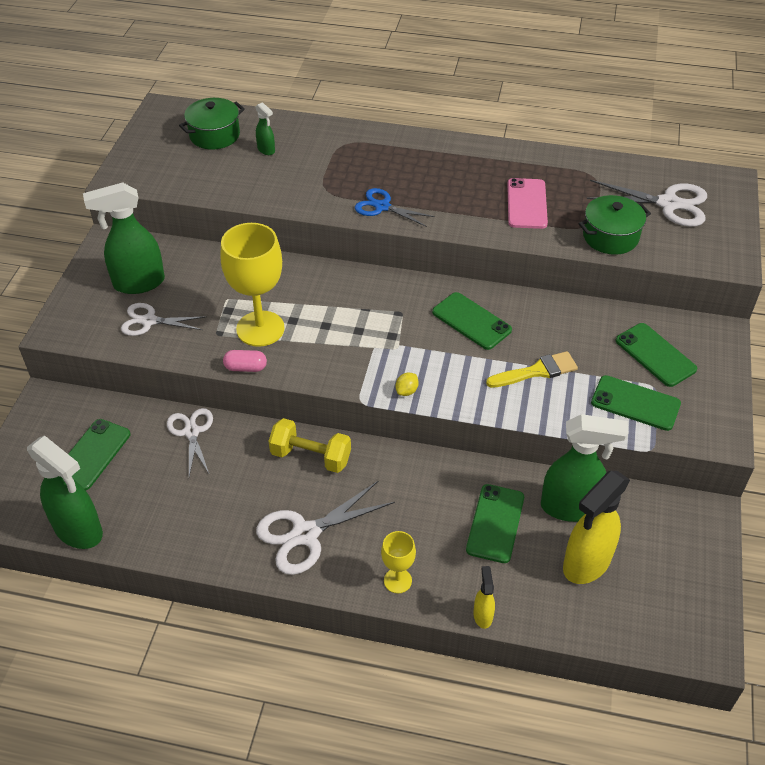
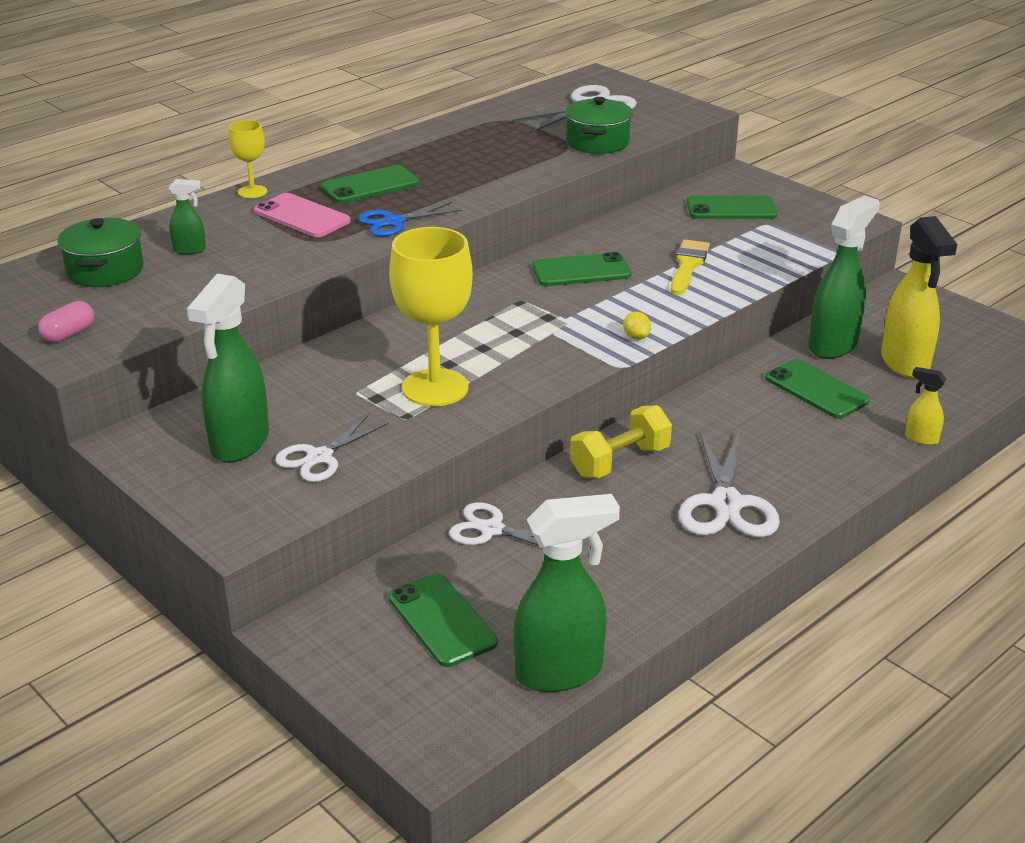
camera: 55 degrees left, 15 degrees down
pink capsule [223,350,267,372] -> pink capsule moved to [38,301,94,342]
yellow goblet [381,531,416,593] -> yellow goblet moved to [229,120,267,198]
pink phone [507,178,548,229] -> pink phone moved to [254,193,351,237]
green phone [591,375,681,431] -> green phone moved to [321,165,419,203]

